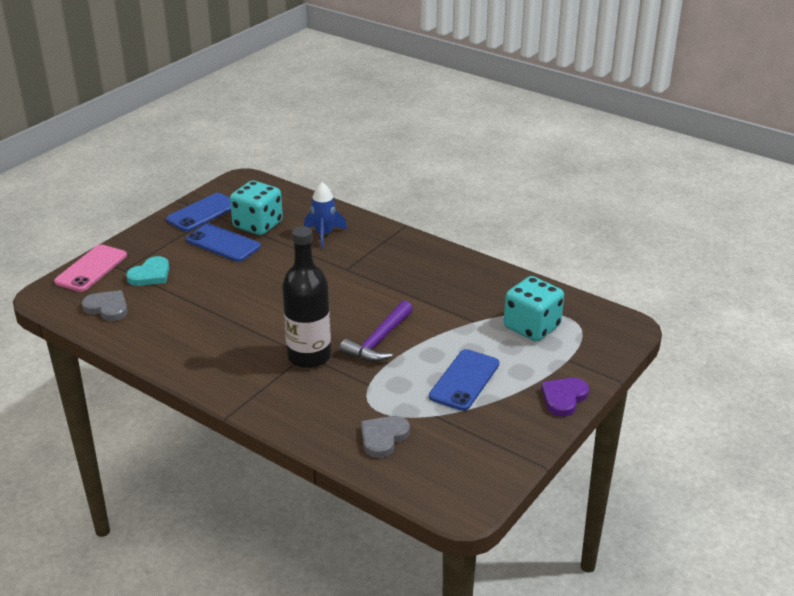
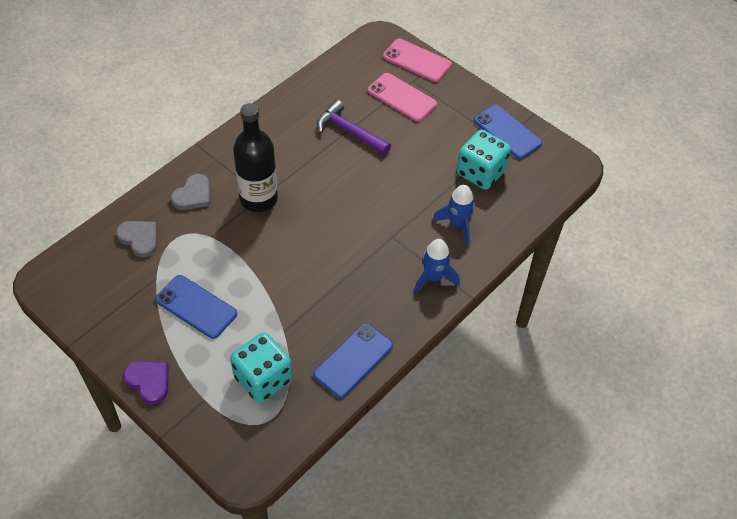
camera: 95 degrees right, 20 degrees up
grey heart [82,290,128,321] -> grey heart moved to [171,174,210,210]
turquoise heart [126,256,169,286] -> pink phone [368,73,437,122]
blue phone [186,224,261,262] -> blue phone moved to [314,323,393,398]
purple hammer [340,300,413,362] -> purple hammer moved to [317,100,391,155]
none -> blue rocket [414,239,460,293]

